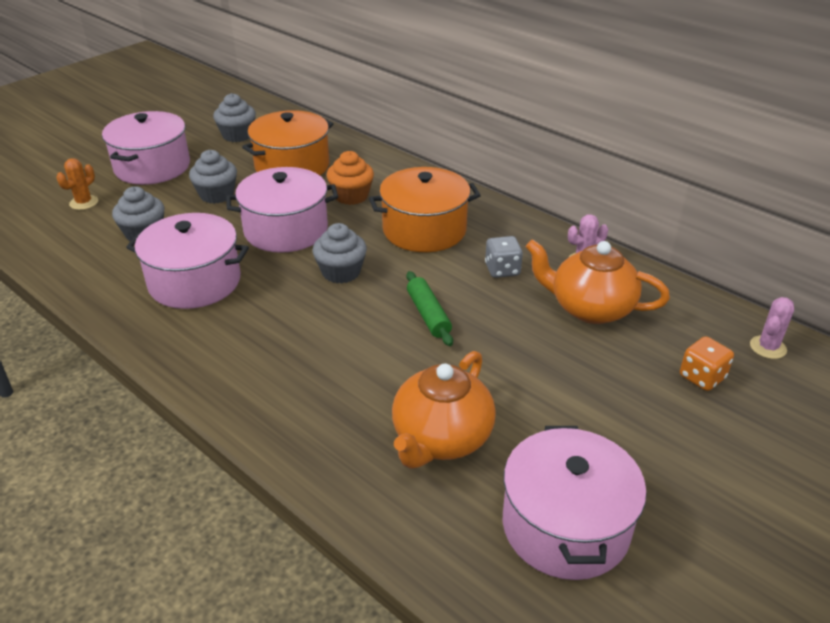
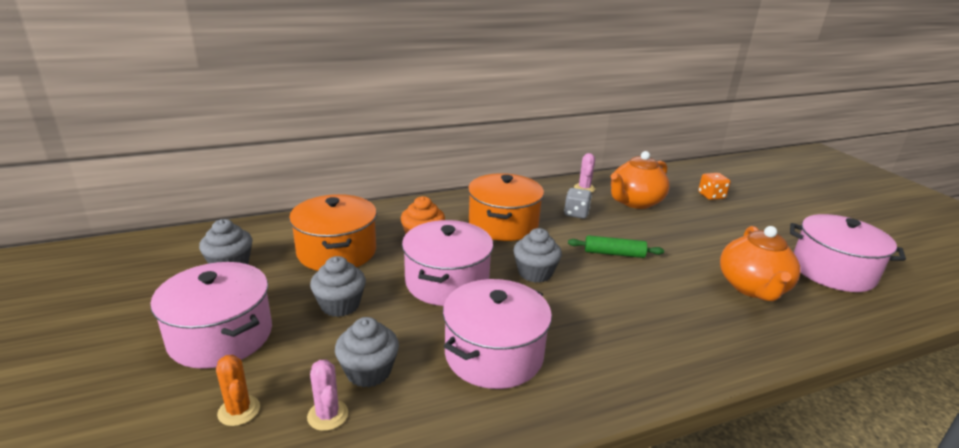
camera: 65 degrees left, 10 degrees down
orange teapot [392,351,496,469] -> orange teapot turned 45 degrees clockwise [720,226,801,301]
pink cactus [750,297,794,359] -> pink cactus moved to [307,360,348,431]

